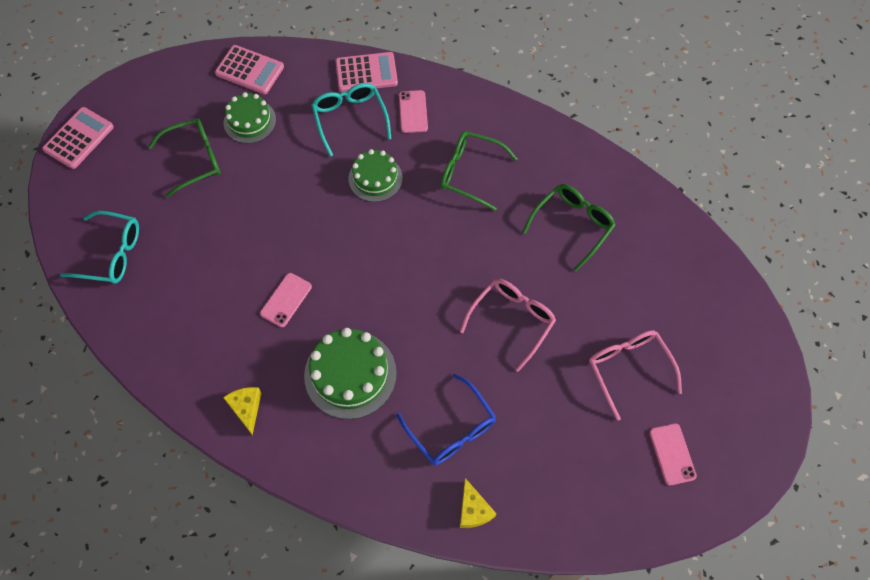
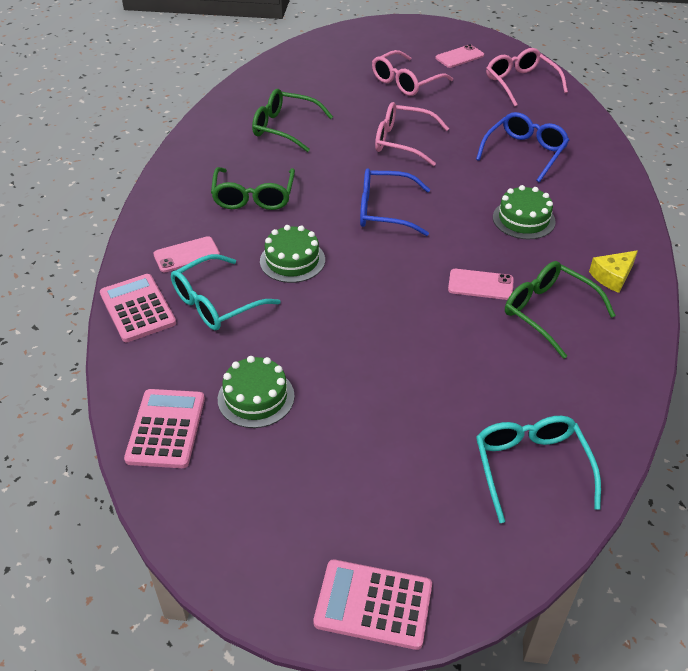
camera: 110 degrees left, 20 degrees down
green glasses [148,118,221,198] -> green glasses moved to [505,261,616,359]
green cake [304,328,397,419] -> green cake [493,185,556,239], size x0.65
yellow cheese [460,478,497,528] -> none
none -> blue glasses [360,168,430,236]
none -> pink glasses [486,48,568,106]

